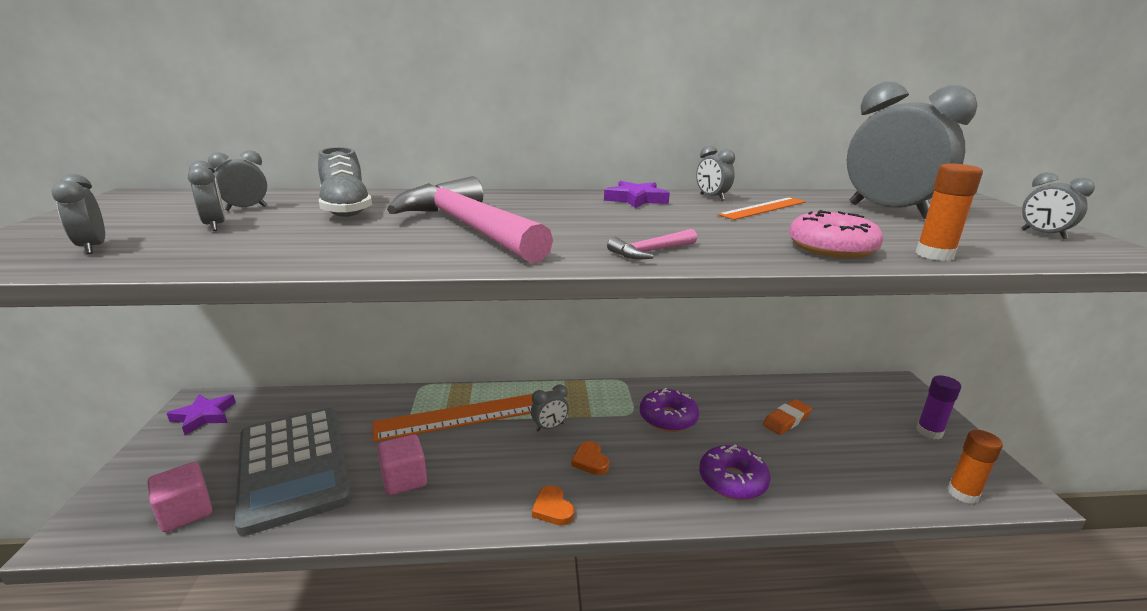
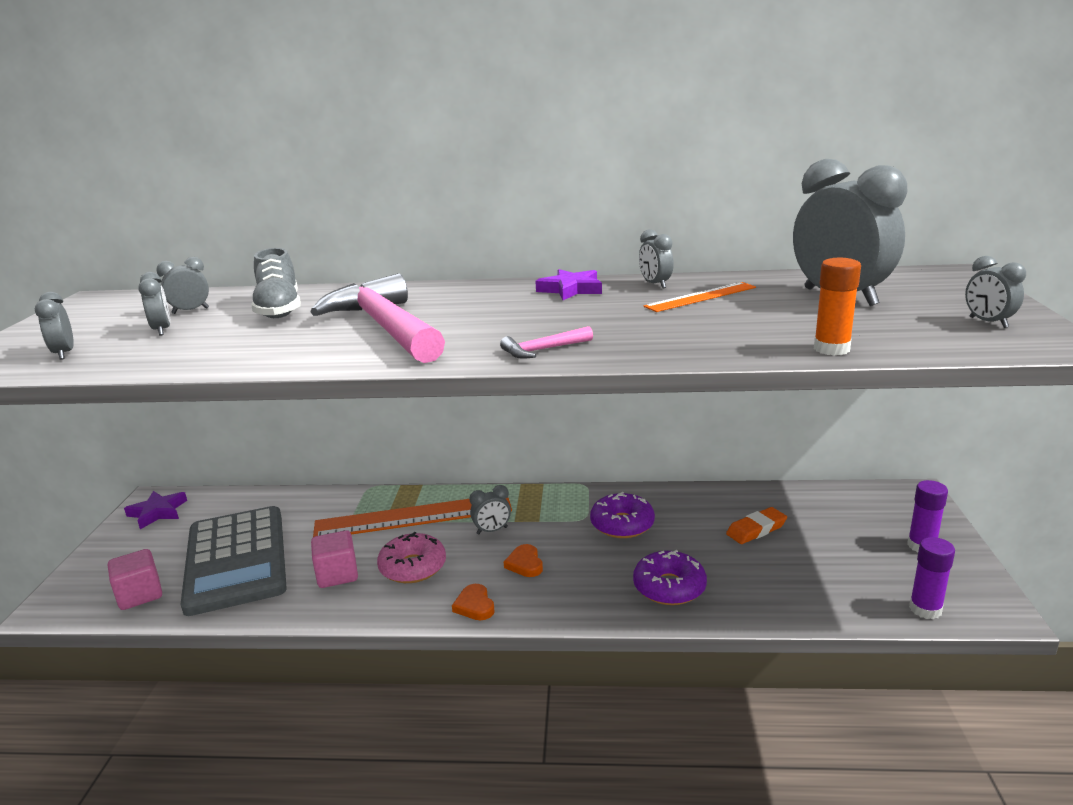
camera: 10 degrees right, 0 degrees up
pink donut [789,210,884,259] -> pink donut moved to [377,532,446,583]
orange glue stick [947,430,1003,504] -> purple glue stick [909,537,955,619]

